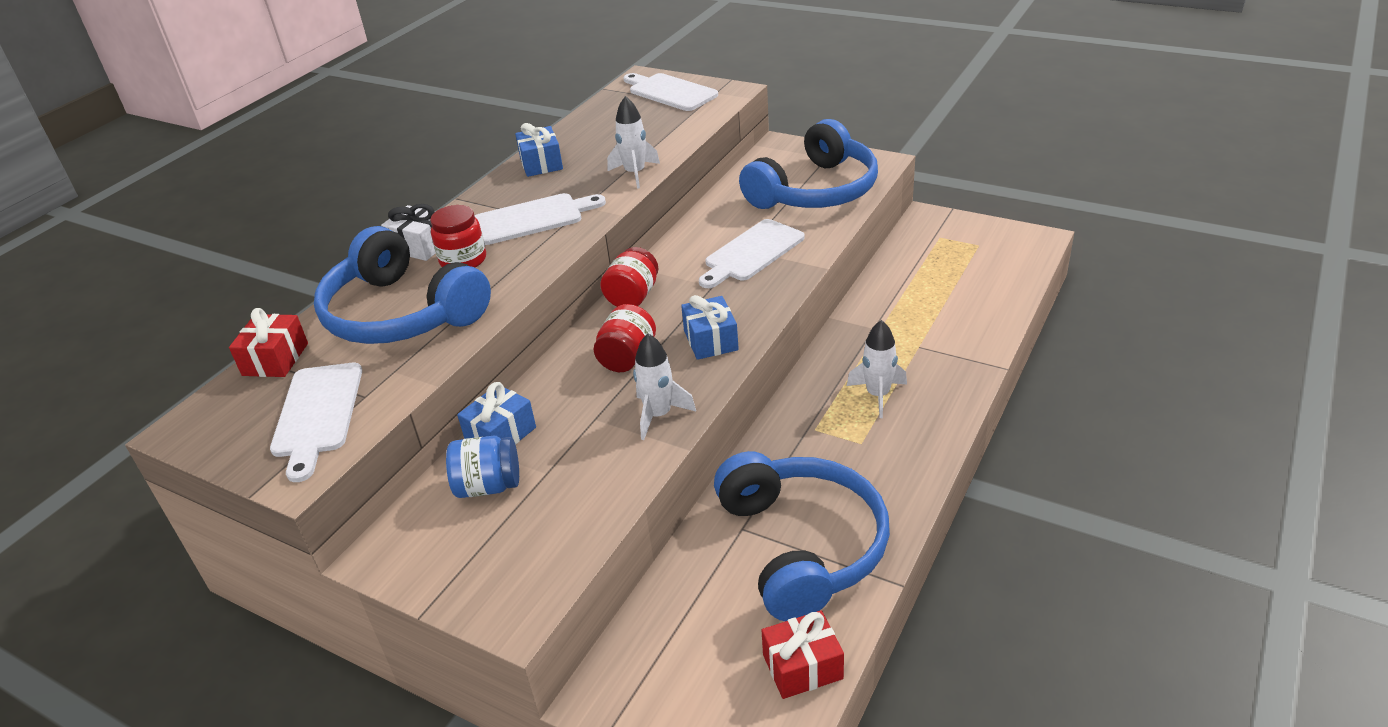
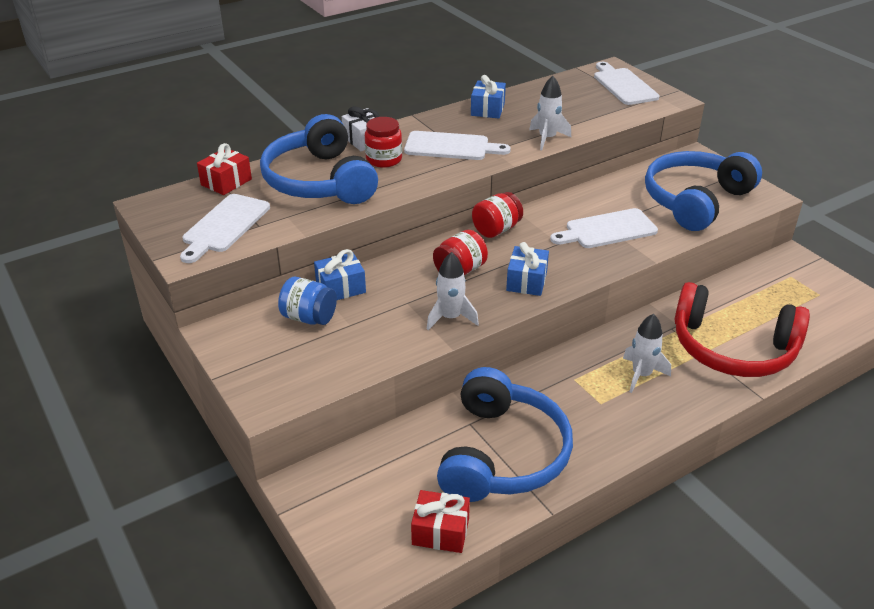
camera: 25 degrees right, 0 degrees up
blue headphones [739,119,878,209] -> blue headphones turned 150 degrees clockwise [645,151,762,231]
none -> red headphones [675,282,810,377]

